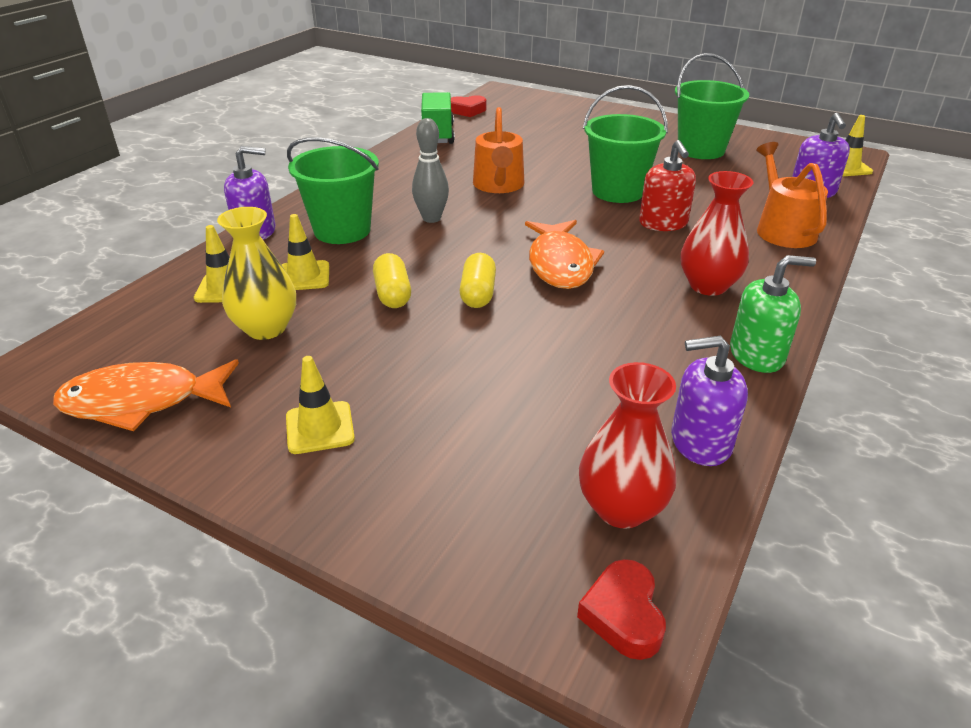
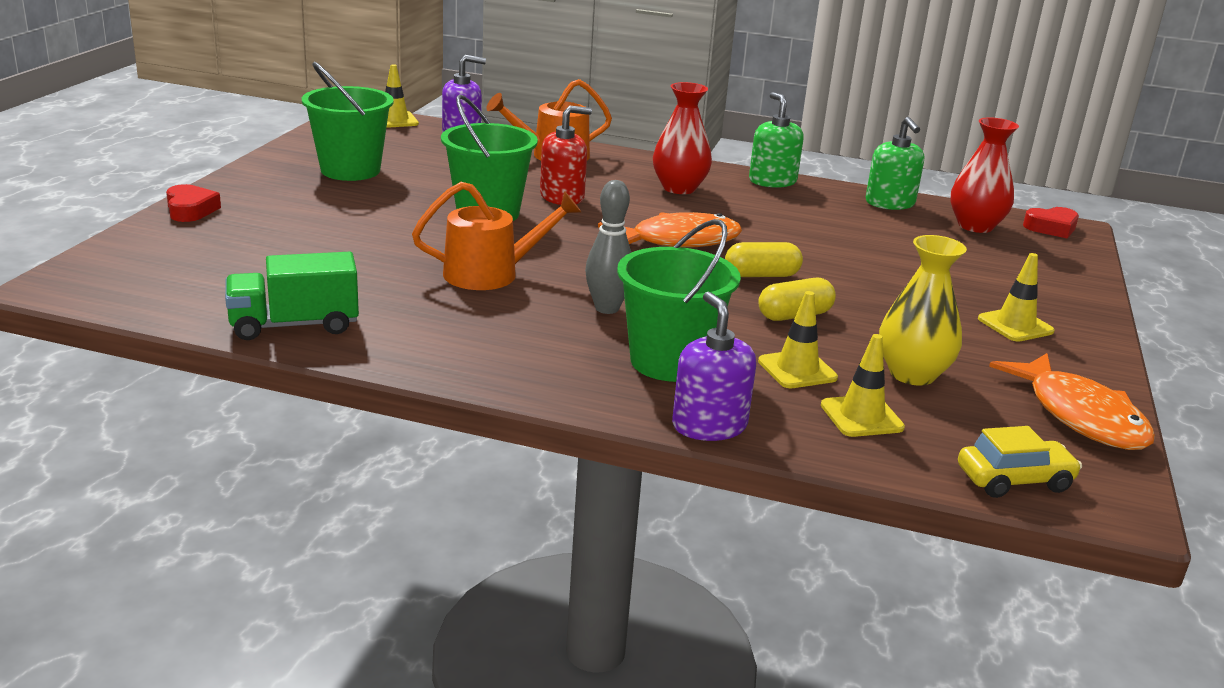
camera: 105 degrees left, 10 degrees down
red heart [451,95,486,117] -> red heart moved to [166,184,221,222]
purple soap dispenser [671,336,748,466] -> green soap dispenser [866,117,924,210]
none -> yellow car [958,426,1082,498]

